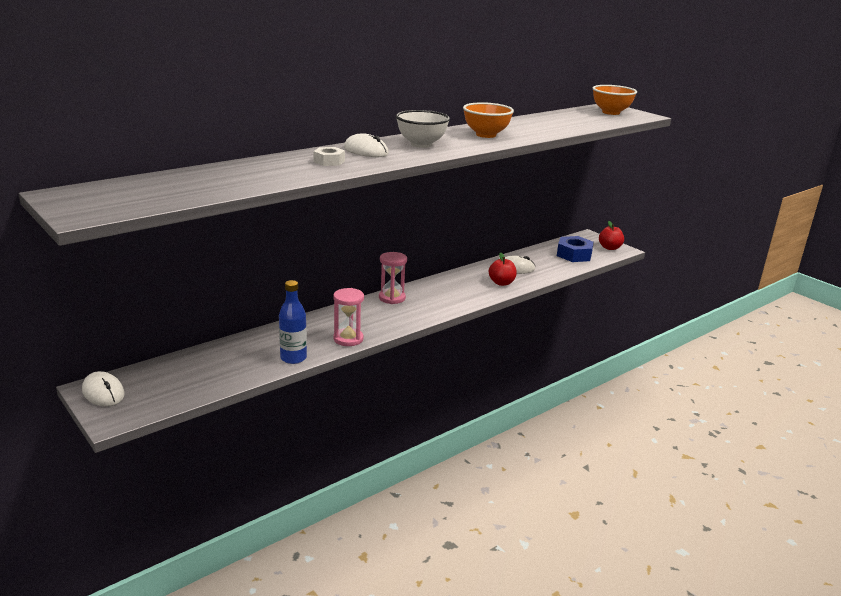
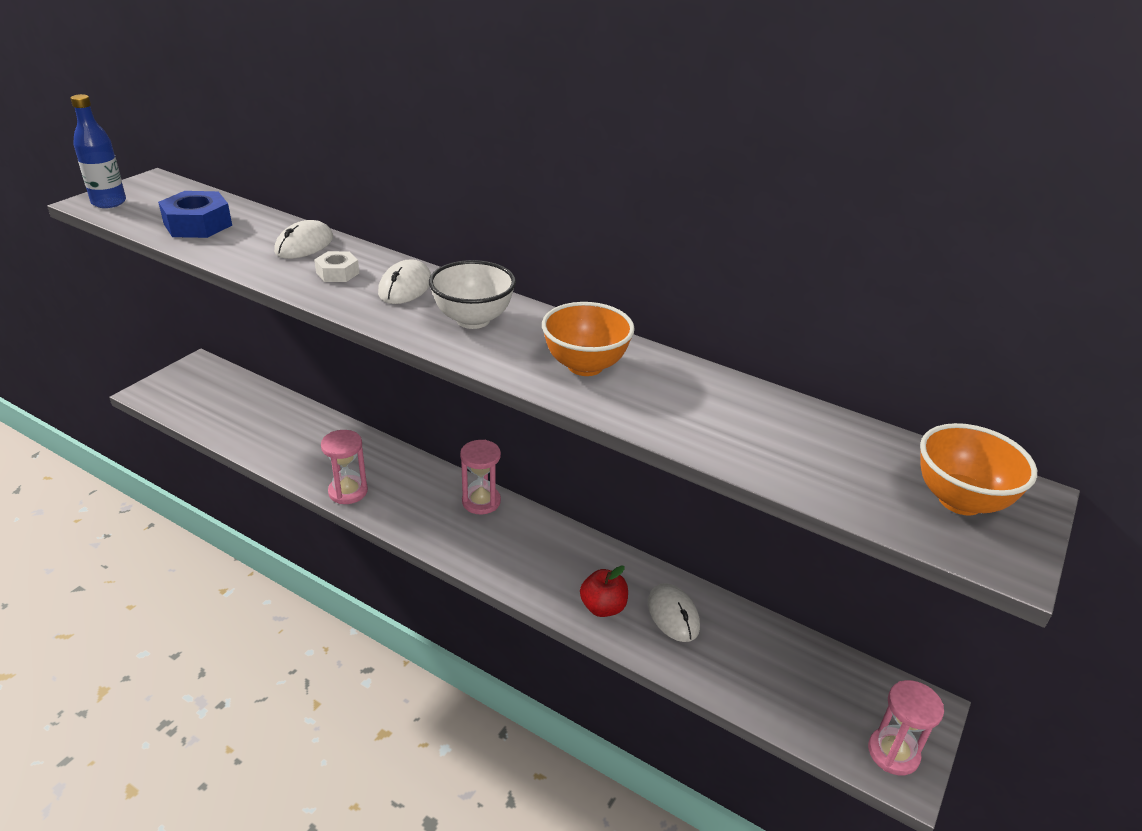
camera: 70 degrees right, 10 degrees up
white mouse [82,371,125,406] -> white mouse moved to [274,220,333,259]
blue bottle [279,280,307,364] -> blue bottle moved to [70,94,126,208]
blue nut [557,236,594,262] -> blue nut moved to [158,191,232,238]
red apple [599,221,624,250] -> pink hourglass [868,680,944,775]

